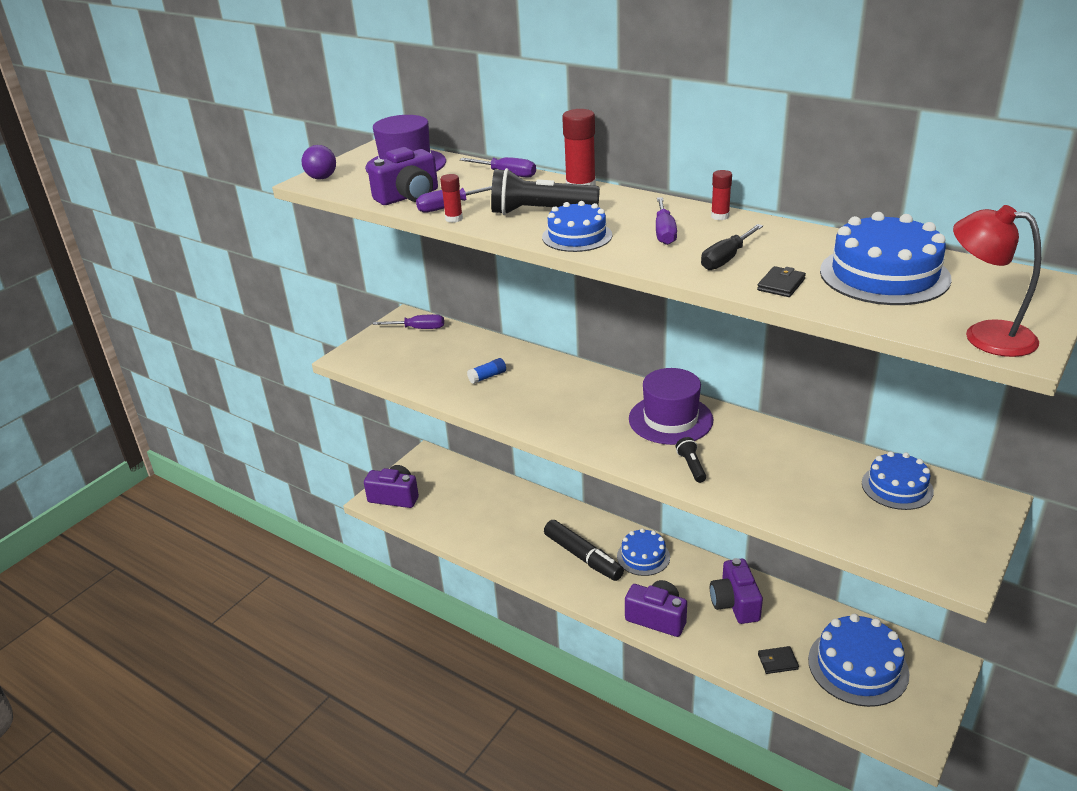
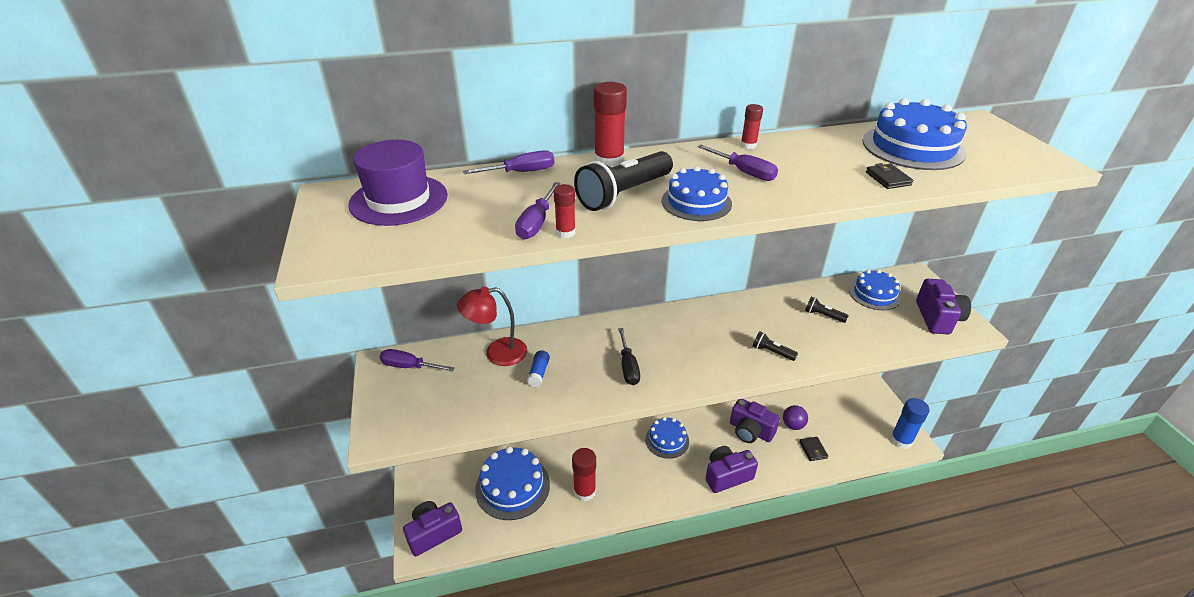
camera: 50 degrees left, 5 degrees up
purple ball [302,145,336,180] -> purple ball moved to [783,405,808,430]
purple camera [367,147,438,205] -> purple camera moved to [916,279,971,334]
purple screwdriver [373,314,444,329] -> purple screwdriver turned 120 degrees counterclockwise [380,349,455,372]
black marker [544,520,624,581] -> none
purple hat [629,368,713,445] -> none
black screwdriver [701,224,763,270] -> black screwdriver moved to [618,328,640,385]
black wallet [758,646,799,674] -> black wallet turned 45 degrees counterclockwise [799,437,828,461]
blue cake [808,614,910,707] -> blue cake moved to [475,446,550,520]
red lamp [953,205,1041,357] -> red lamp moved to [457,286,527,366]
none -> red glue stick [572,448,596,502]
none -> black flashlight [805,297,849,323]
none -> blue glue stick [890,398,930,449]

